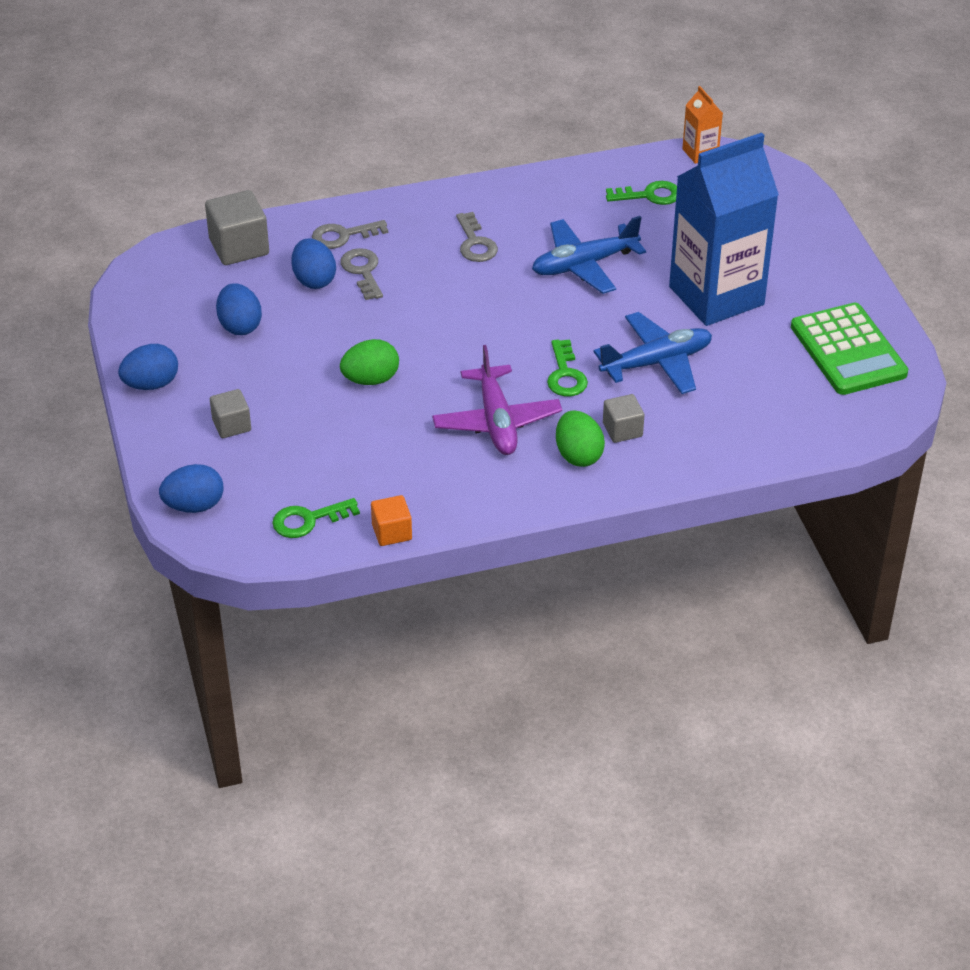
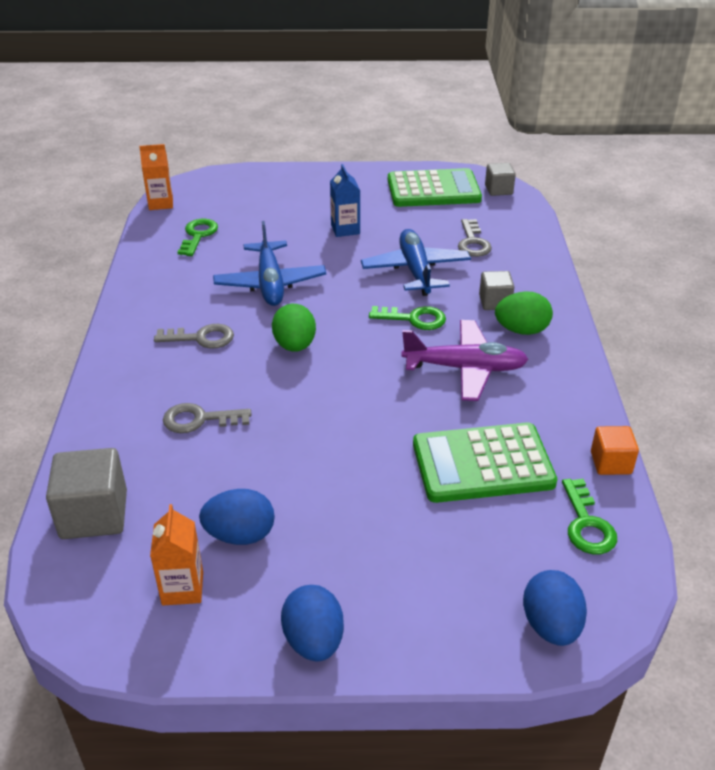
camera: 75 degrees left, 5 degrees down
grey cube [210,389,251,438] -> grey cube moved to [485,163,516,196]
blue egg [291,238,336,289] -> none
grey key [312,220,388,249] -> grey key moved to [458,219,492,257]
green egg [340,339,399,385] -> green egg moved to [272,304,316,352]
blue carton [669,133,779,326] -> blue carton [330,164,360,237], size x0.42
none -> orange carton [150,504,203,605]
none -> green calculator [413,422,557,503]

